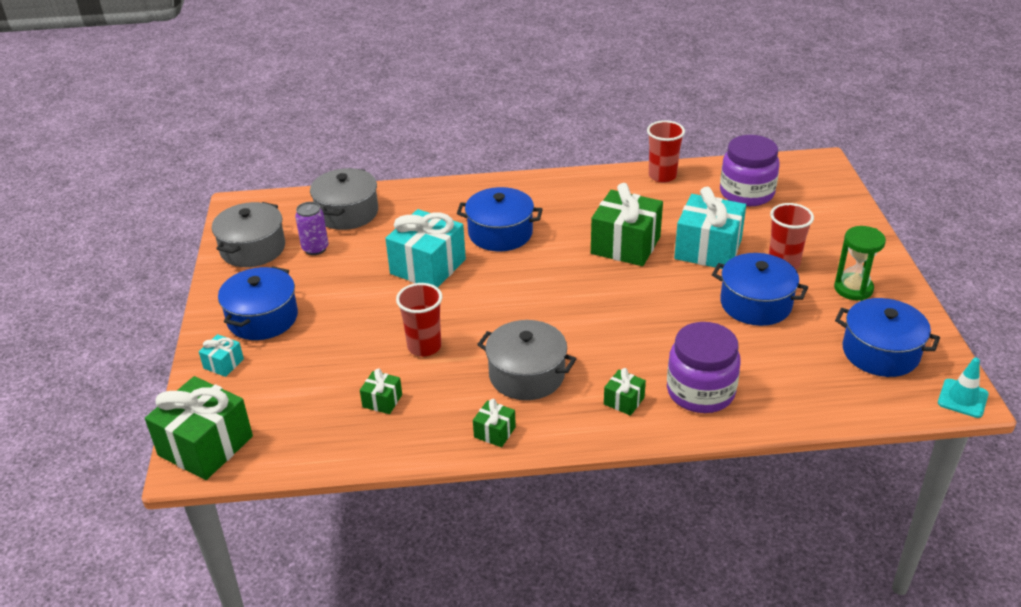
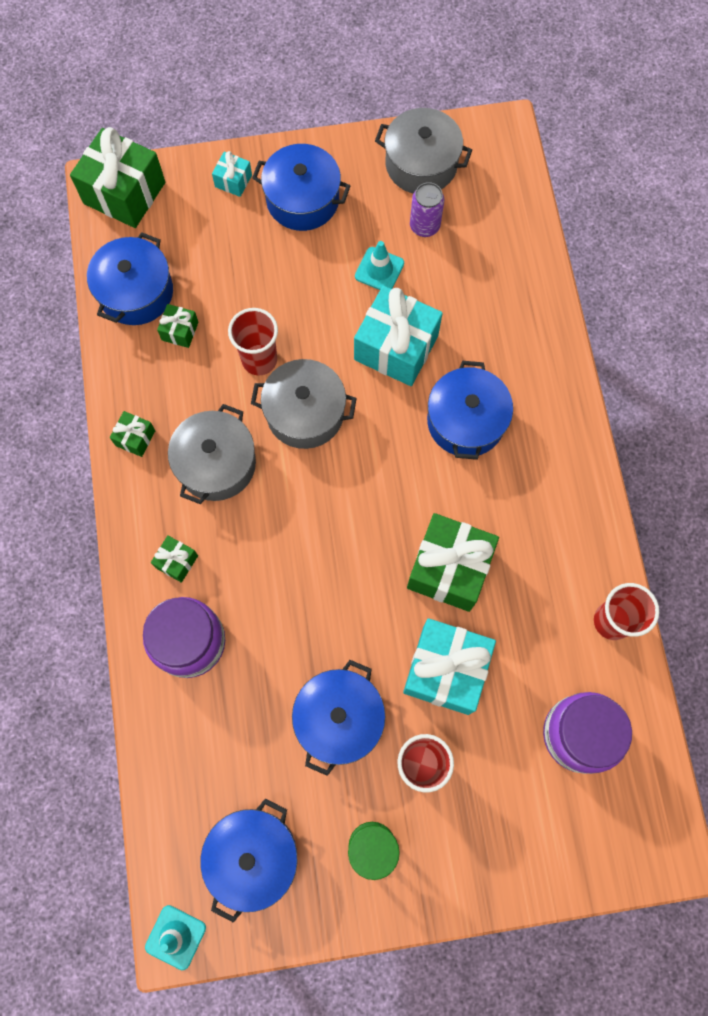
camera: 85 degrees right, 35 degrees up
grey pot [310,168,378,230] -> grey pot moved to [251,359,357,449]
none -> blue pot [87,232,173,325]
none -> turquoise traffic cone [355,241,404,290]

